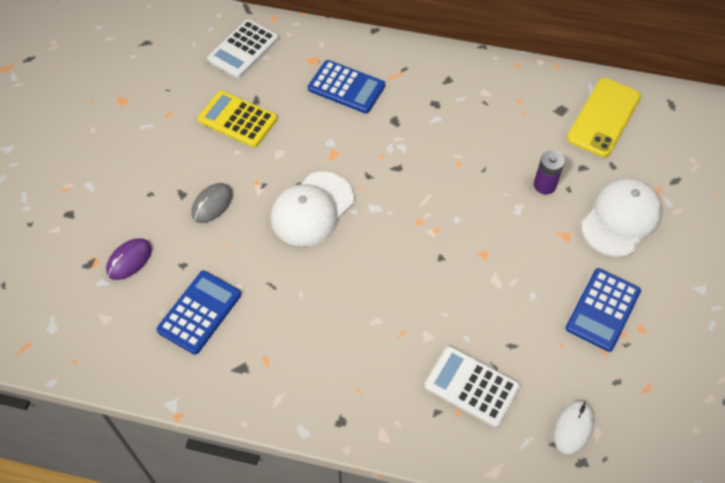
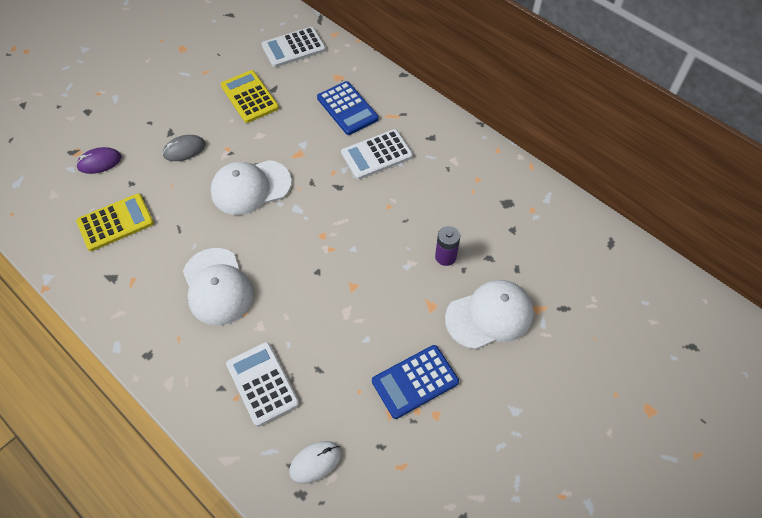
camera: 30 degrees right, 0 degrees up
blue calculator [156,271,241,355] -> yellow calculator [76,194,154,251]
yellow phone [567,78,641,157] -> none
none -> white cap [183,248,253,325]
none -> white calculator [341,129,413,179]

